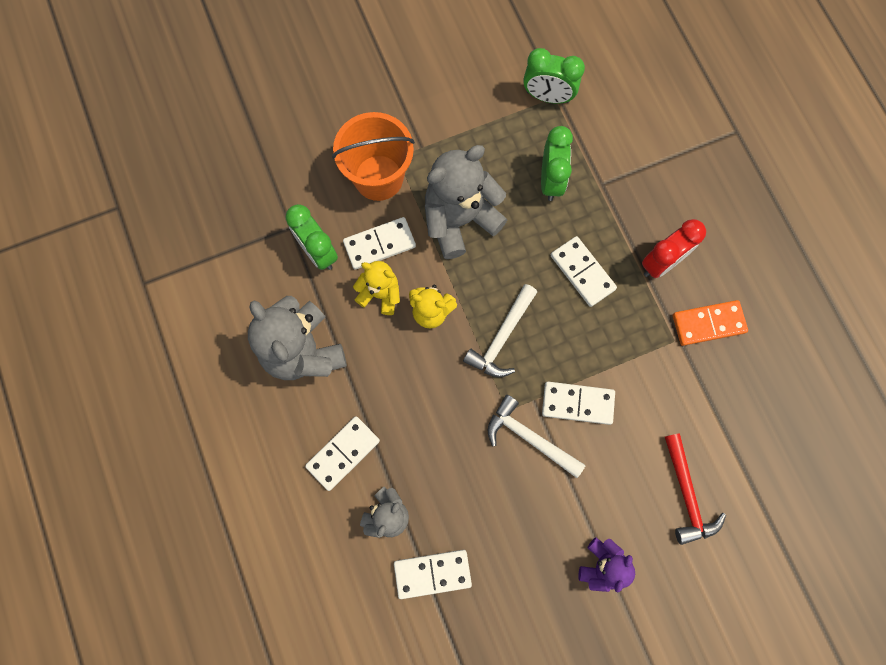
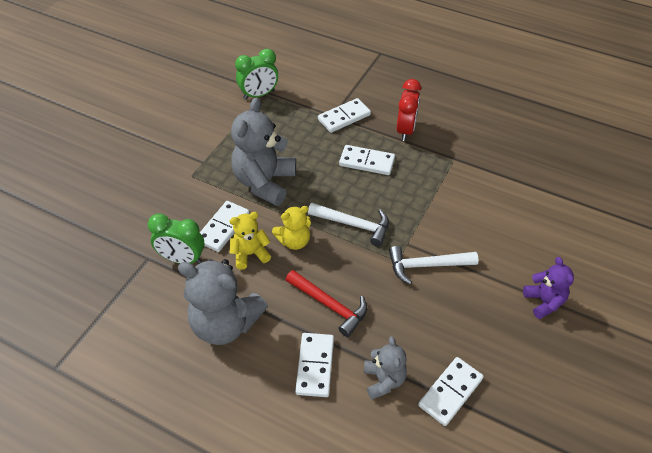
camera: 40 degrees left, 25 degrees down
orange bucket [332,112,415,201] -> none
white hammer [463,284,537,378] -> white hammer turned 60 degrees counterclockwise [308,203,389,246]
green clock [541,126,573,201] -> none
white domino [542,382,615,425] -> white domino moved to [318,98,371,133]
red hammer [665,433,726,545] -> red hammer moved to [286,270,367,337]
orange domino [673,300,748,346] -> none

